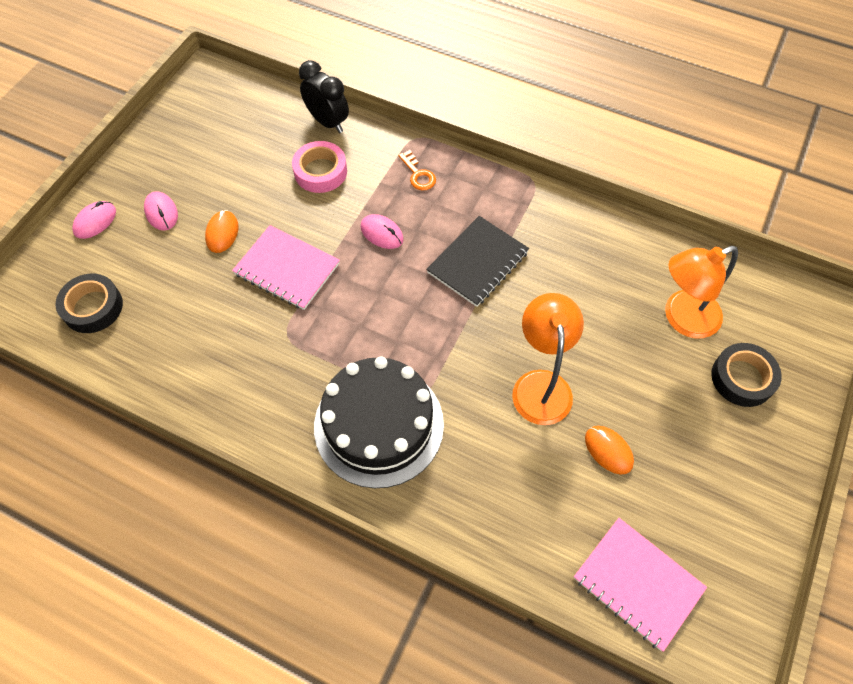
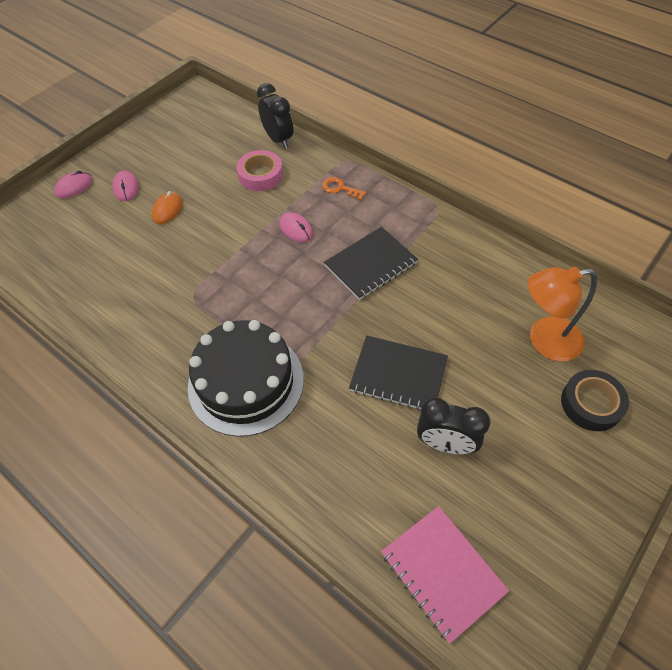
camera: 15 degrees right, 5 degrees down
black tape [56,274,123,333] -> none
pink notebook [232,225,340,310] -> none
orange key [398,150,436,190] -> orange key turned 135 degrees clockwise [322,177,366,201]
orange lamp [512,293,584,425] -> black notebook [349,336,448,410]
orange mouse [585,426,634,475] -> black clock [417,397,490,454]

